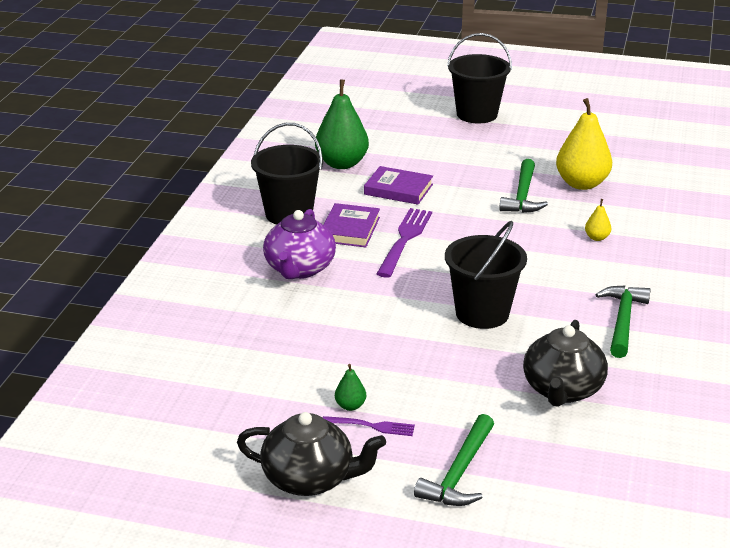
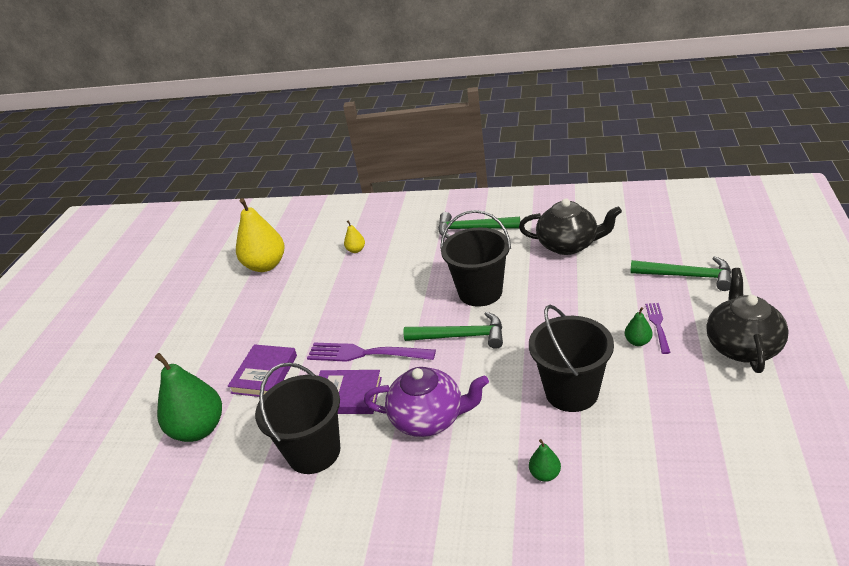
camera: 90 degrees left, 5 degrees up
black bucket [447,33,512,123] -> black bucket moved to [529,305,614,412]
green hammer [499,159,548,213] -> green hammer moved to [404,312,503,349]
none -> green pear [529,439,561,482]

